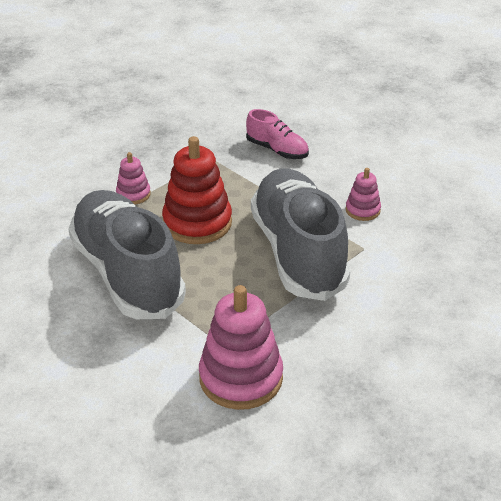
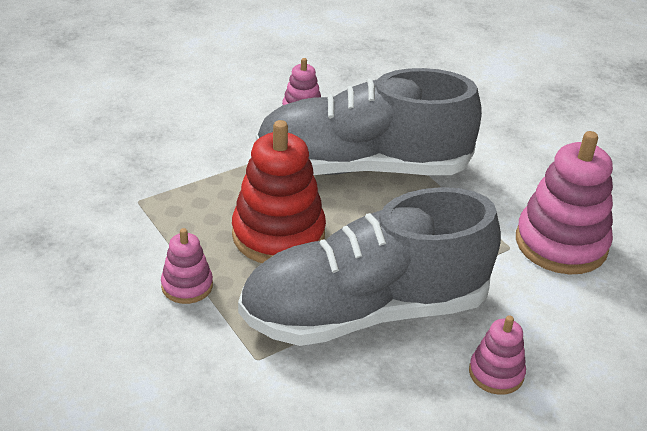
camera: 80 degrees left, 0 degrees up
pink shoe [246,109,309,159] -> none
none -> pink stacking toy [469,315,526,395]

